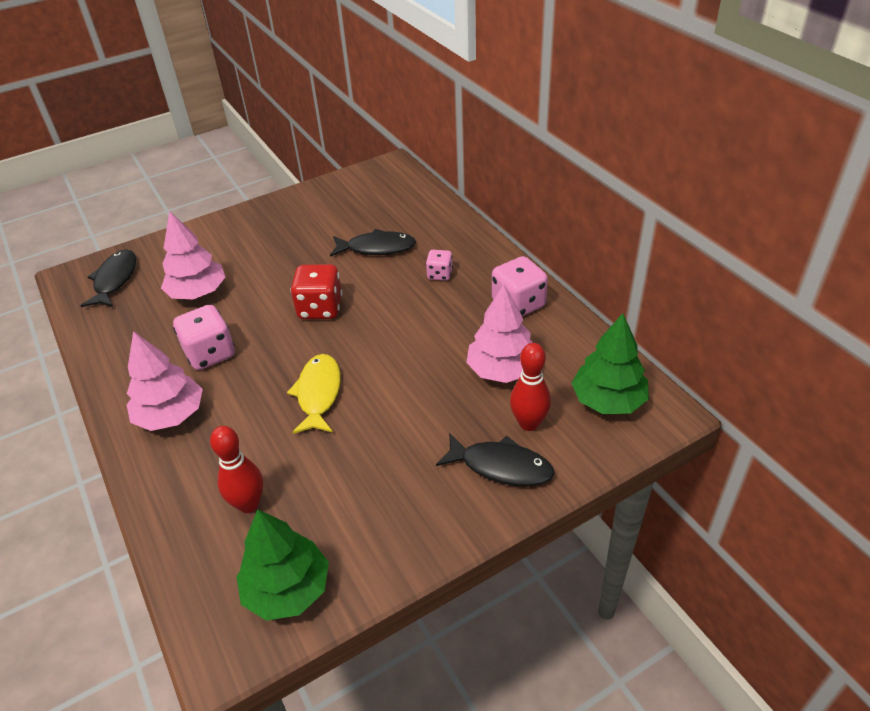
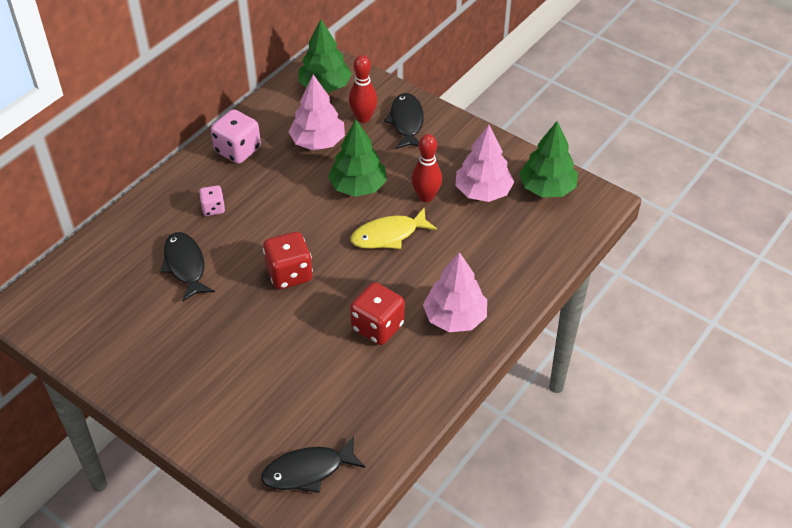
camera: 115 degrees left, 5 degrees up
pink tree [161,211,225,299] -> pink tree moved to [455,125,514,202]
pink dice [173,305,235,370] -> red dice [350,282,405,345]
red bowling pin [210,426,263,513] -> red bowling pin moved to [412,134,442,202]
none -> green tree [328,120,387,197]

